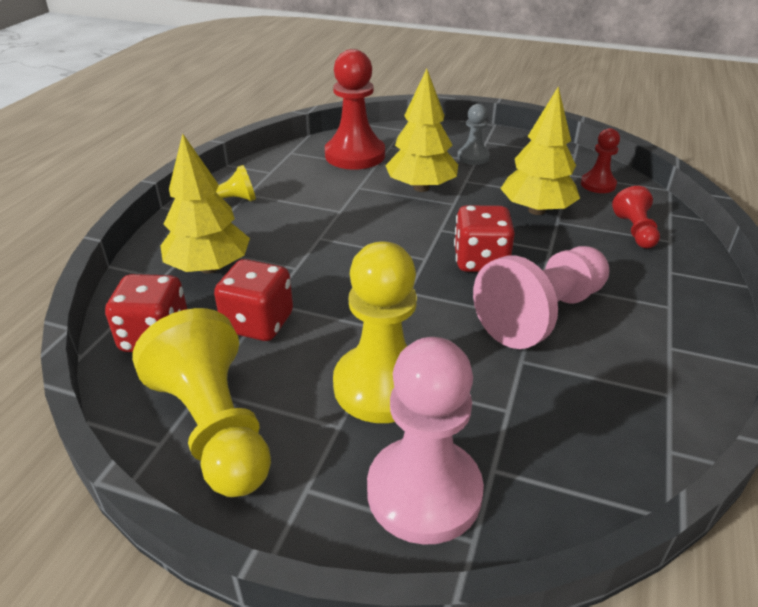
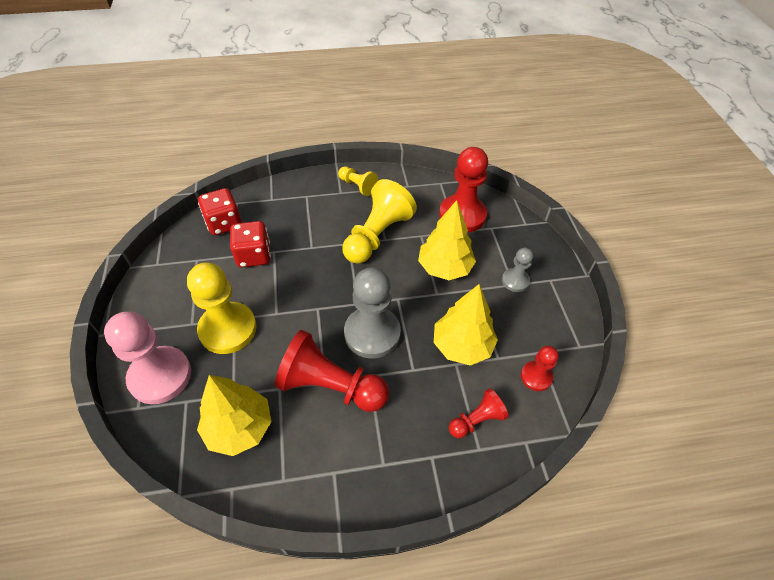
camera: 60 degrees right, 15 degrees up
yellow pawn [132,308,271,497] -> yellow pawn moved to [342,179,417,264]
yellow tree [160,134,250,274] -> yellow tree moved to [197,375,272,456]
red dice [454,205,515,272] -> grey pawn [344,267,401,359]
pink pawn [473,246,609,349] -> red pawn [275,330,389,412]

